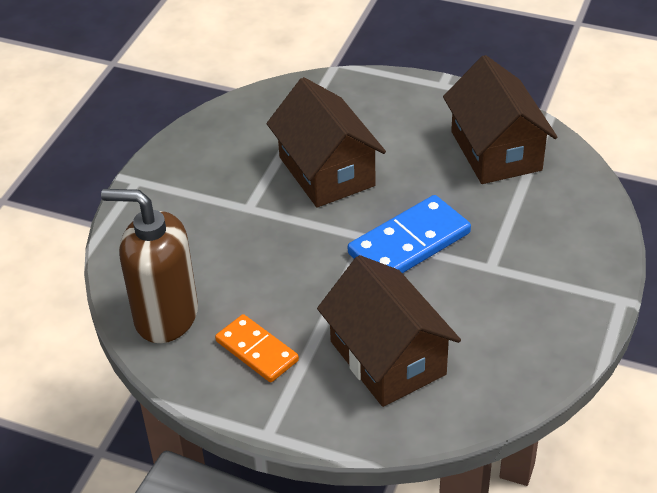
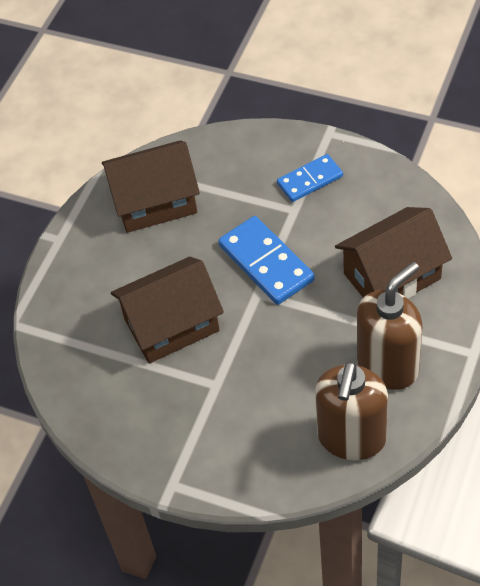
camera: 85 degrees left, 10 degrees up
orange domino [215,314,299,382] -> brown soap dispenser [357,262,423,390]
none -> blue domino [277,154,343,202]

